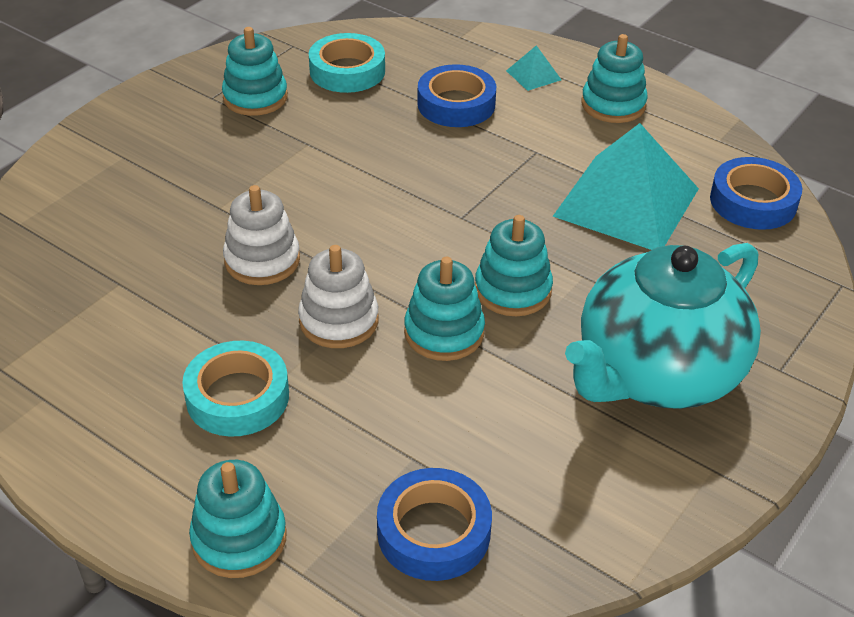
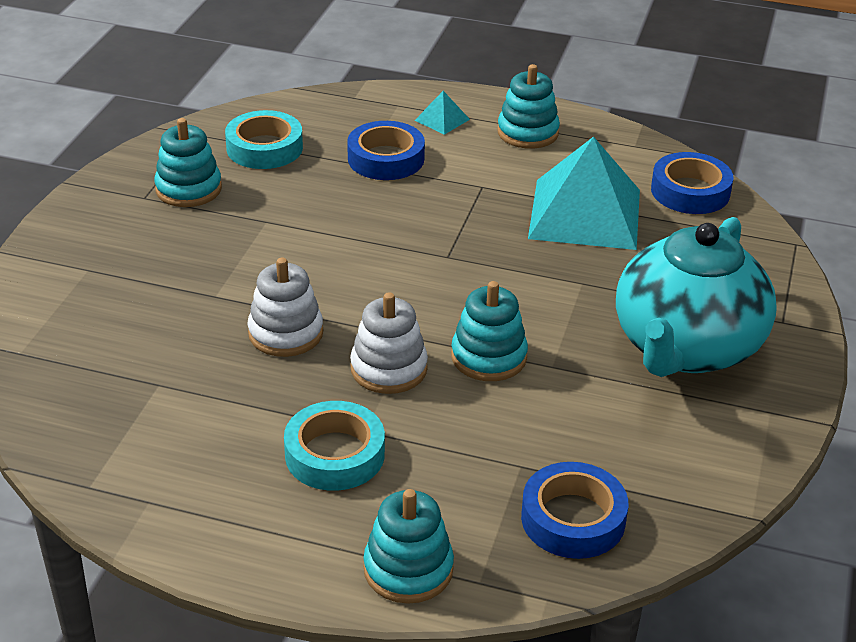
camera: 20 degrees left, 5 degrees down
turquoise stacking toy [475,215,553,316] -> none

